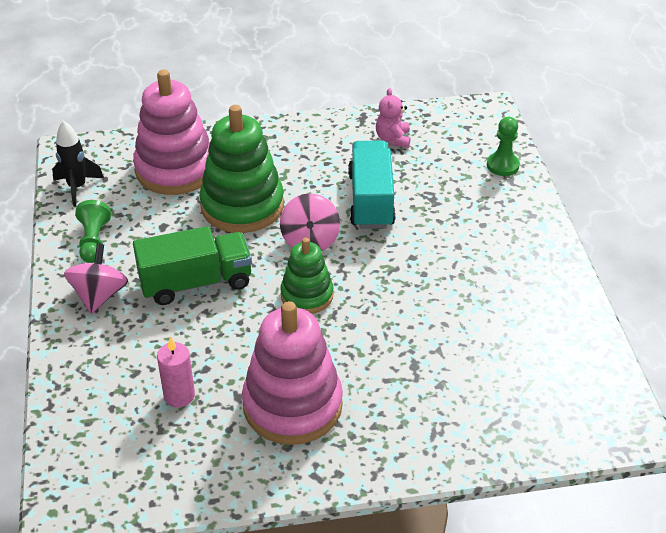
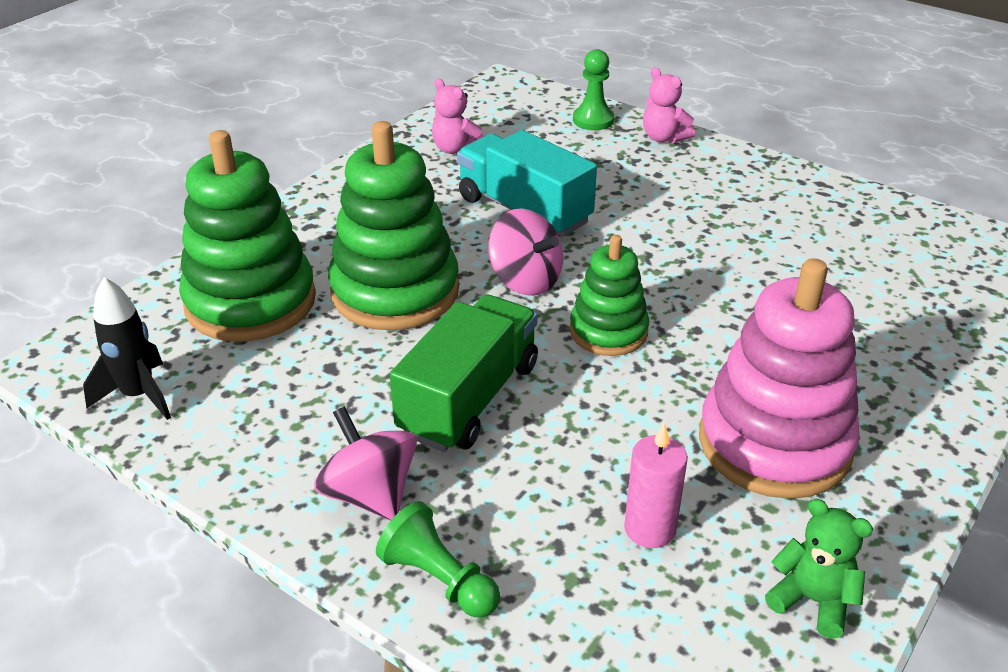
camera: 45 degrees left, 5 degrees down
green pawn [75,200,111,263] -> green pawn moved to [376,501,500,617]
pink stacking toy [133,70,210,195] -> green stacking toy [179,130,316,342]
none -> pink teddy bear [643,68,695,143]
none -> green teddy bear [765,499,873,639]

